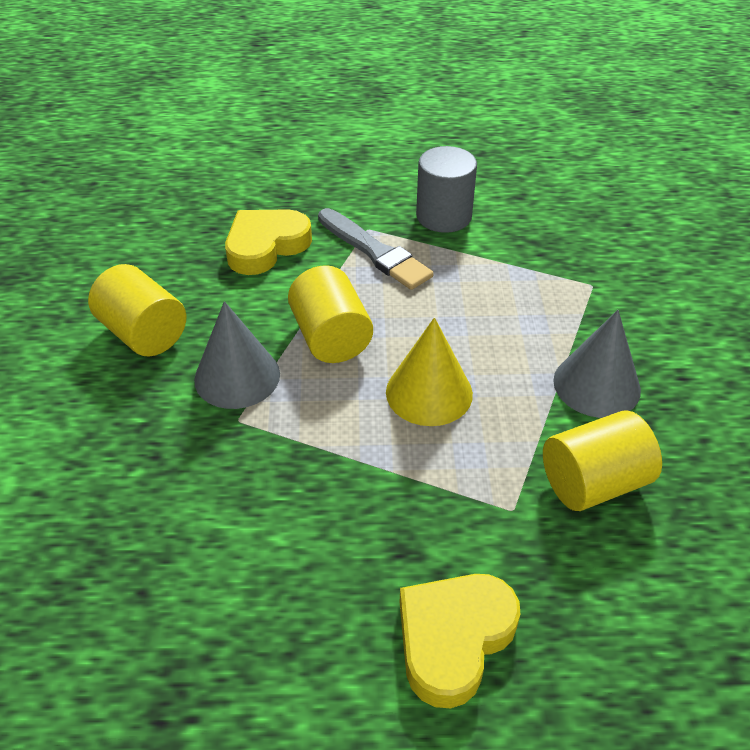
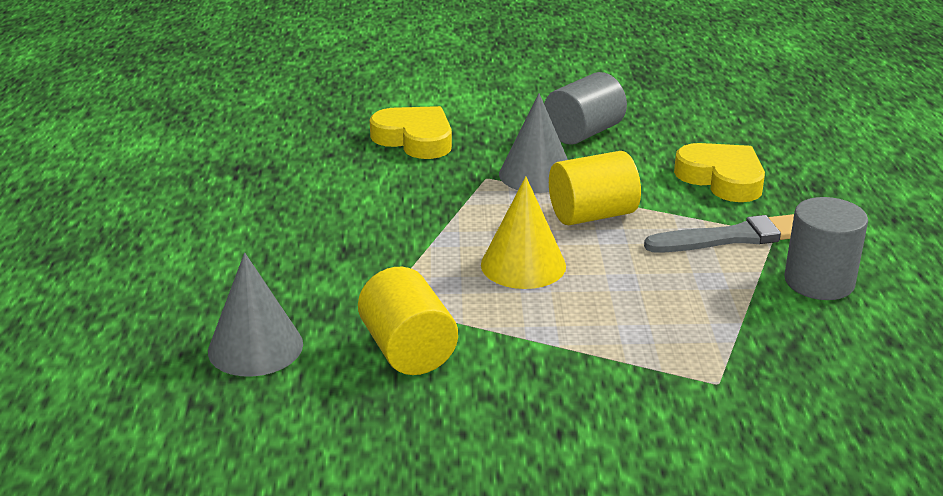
camera: 90 degrees right, 15 degrees down
yellow cylinder [88,264,186,357] -> grey cylinder [544,72,627,145]
grey brush [318,208,434,290] -> grey brush turned 150 degrees counterclockwise [644,214,794,253]
yellow heart [400,574,521,708] -> yellow heart moved to [370,106,452,159]
grey cone [553,310,641,418] -> grey cone moved to [208,253,303,377]

